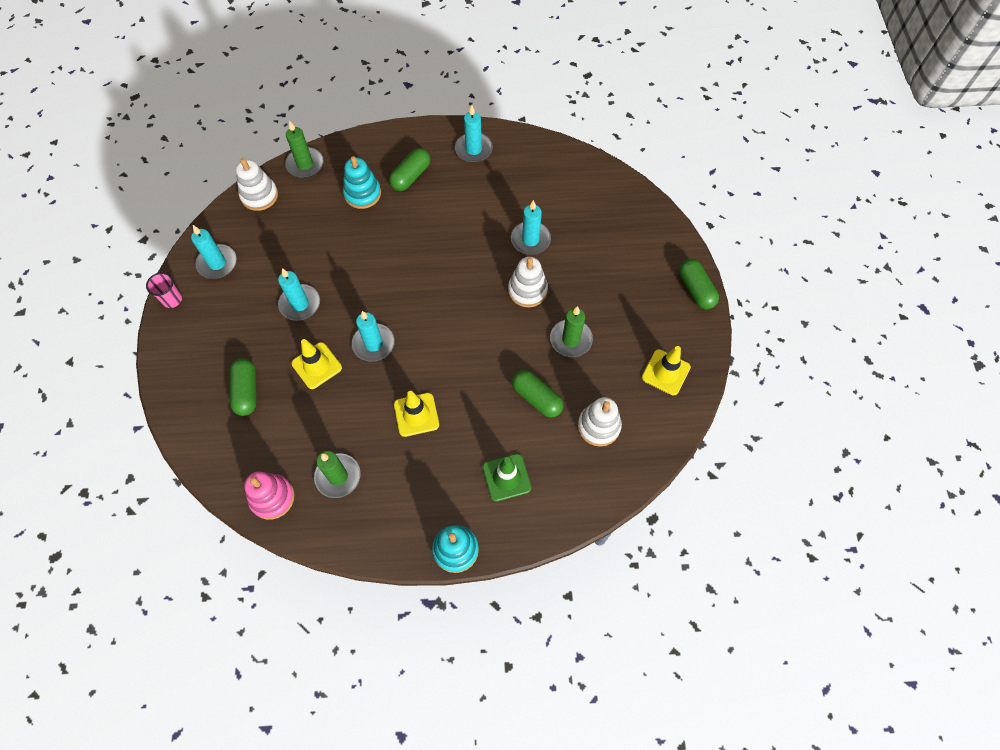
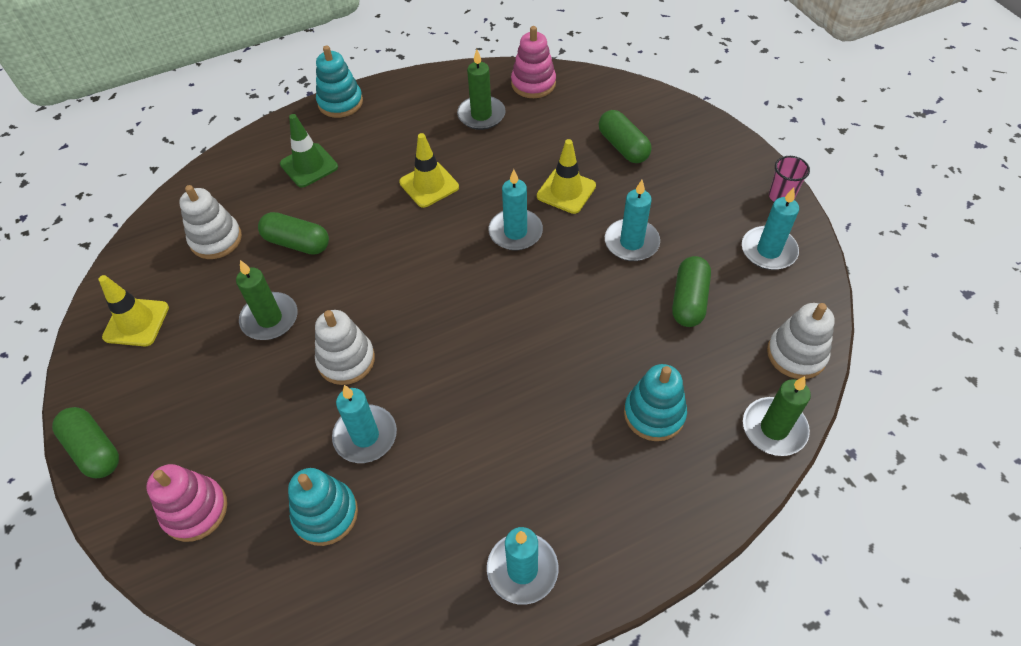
camera: 160 degrees right, 10 degrees down
green capsule [389,148,431,191] -> green capsule moved to [672,256,711,327]
none -> pink stacking toy [146,464,227,542]
none -> turquoise stacking toy [288,468,358,546]

